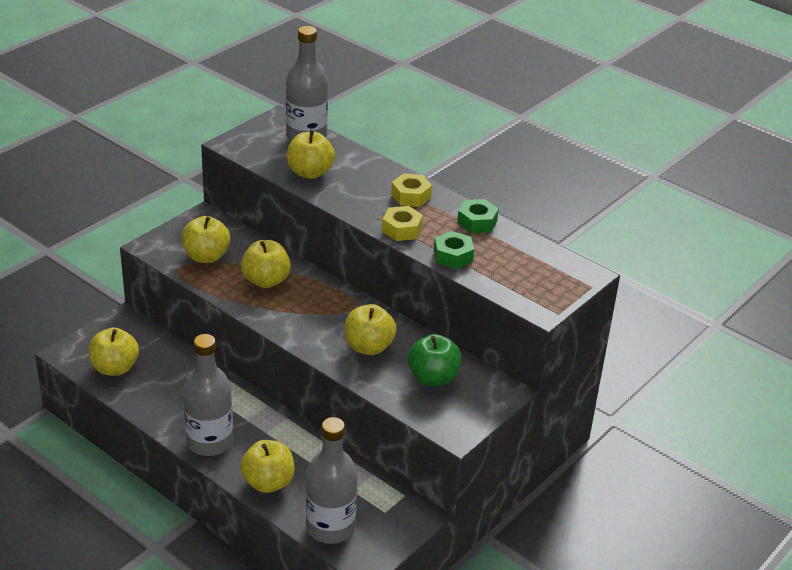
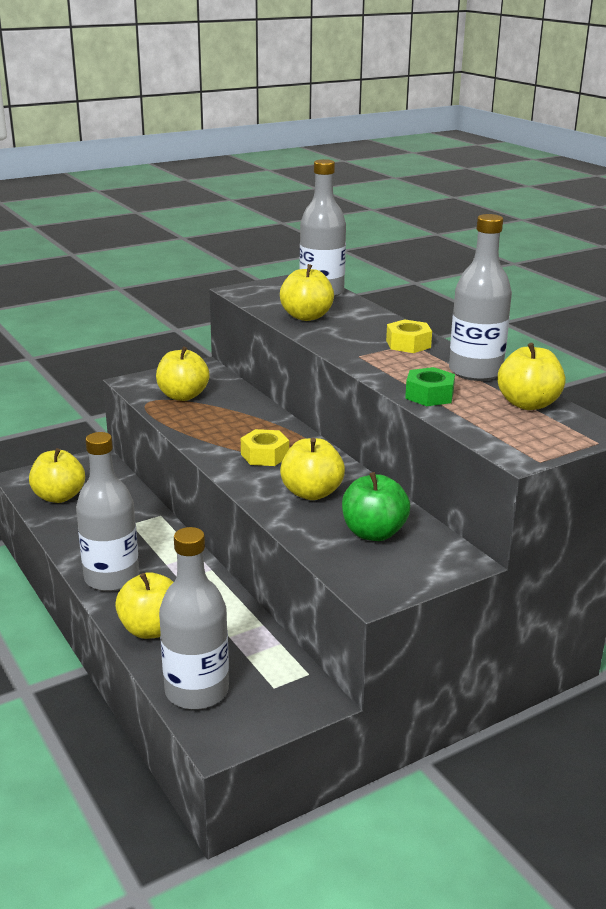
camera: 20 degrees right, 10 degrees down
yellow apple [241,240,291,288] -> yellow apple moved to [498,343,565,410]
yellow nut [382,206,423,241] -> yellow nut moved to [241,429,289,466]
green nut [457,199,499,233] -> grey bottle [449,214,512,381]

